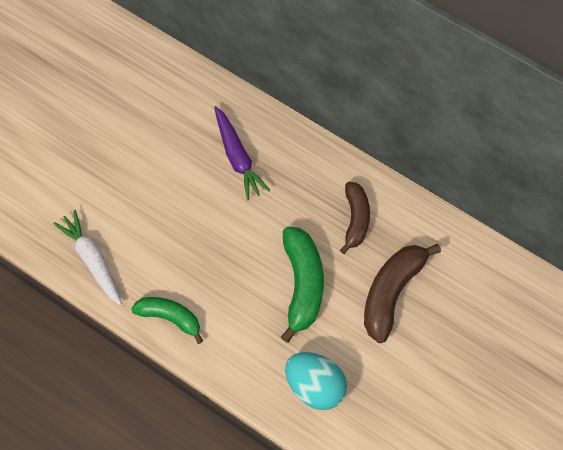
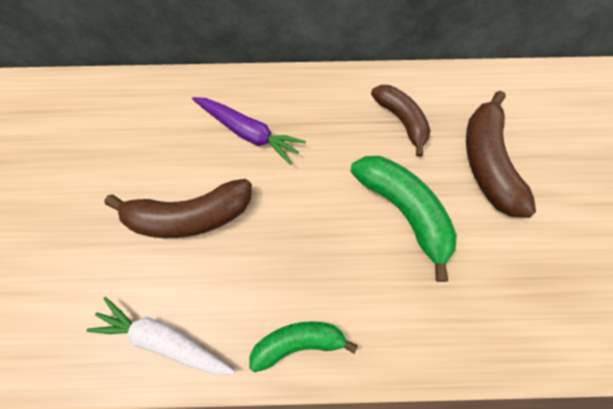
camera: 35 degrees left, 0 degrees up
turquoise egg [285,352,347,410] -> none
none -> brown banana [104,179,252,238]

